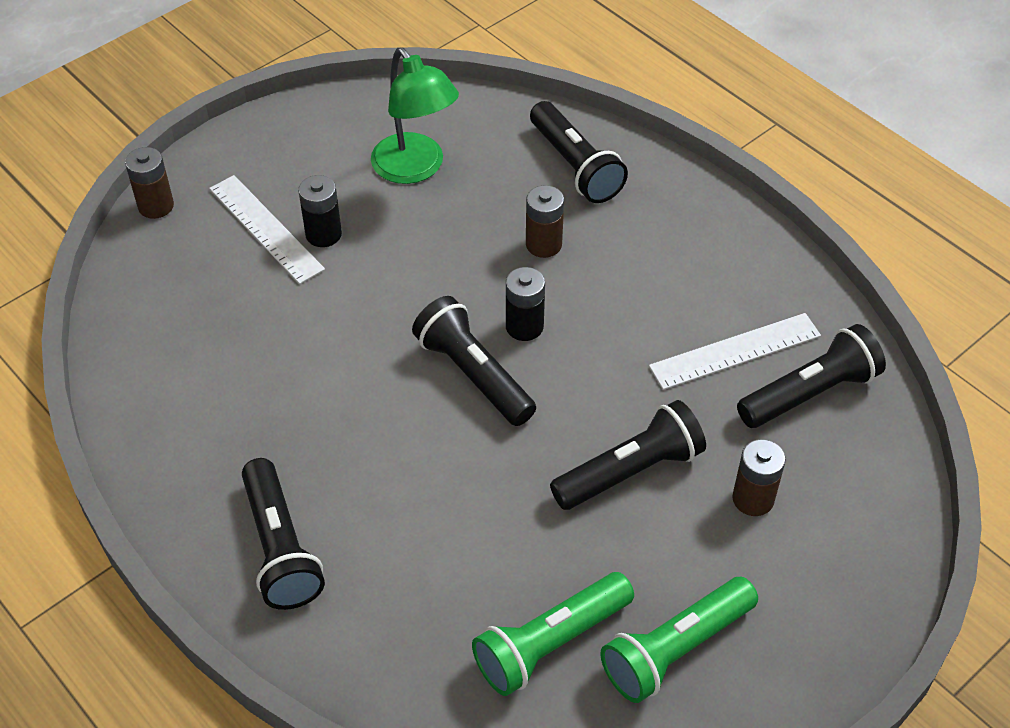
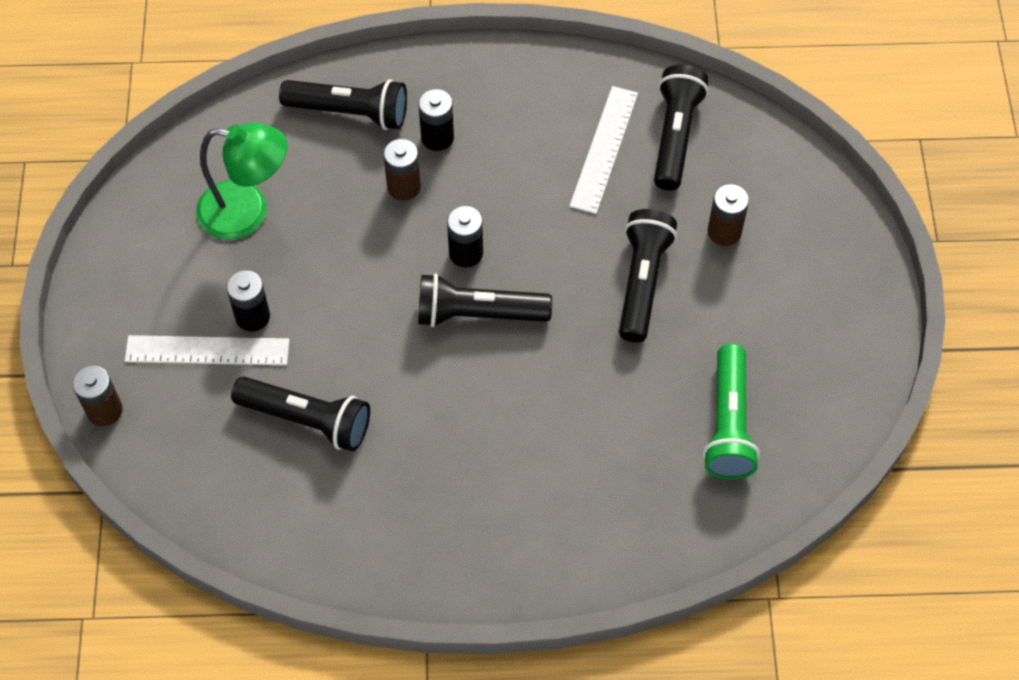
camera: 50 degrees left, 10 degrees up
black flashlight [242,458,325,610] -> black flashlight moved to [231,377,370,452]
green flashlight [600,577,758,703] -> none
none -> black battery [418,89,454,151]

